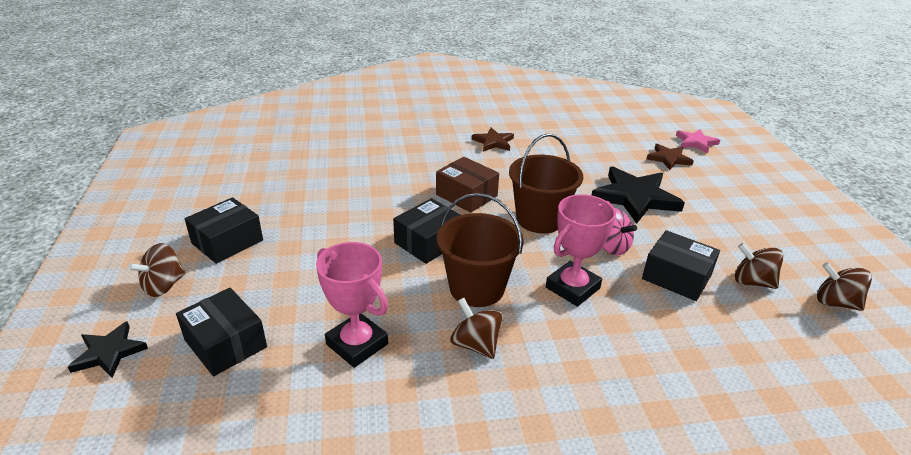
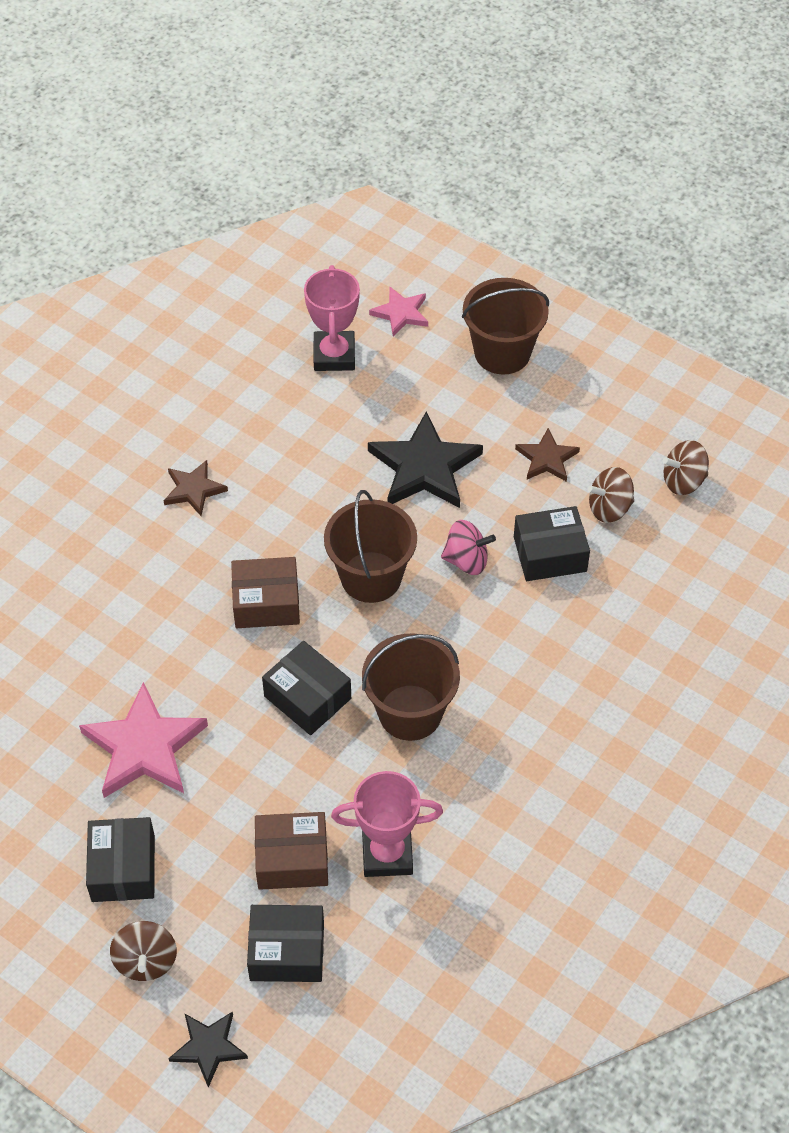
camera: 45 degrees left, 20 degrees up
black box [393,198,460,264] -> black box turned 45 degrees counterclockwise [262,641,351,735]
brown spinning top [450,298,503,359] -> none
pink trophy [546,194,616,307] -> pink trophy moved to [304,265,360,371]
brown star [647,144,694,170] -> brown star moved to [515,428,580,482]
none -> pink star [79,682,208,798]
none -> brown box [255,812,328,890]
none -> brown bucket [462,278,549,374]

